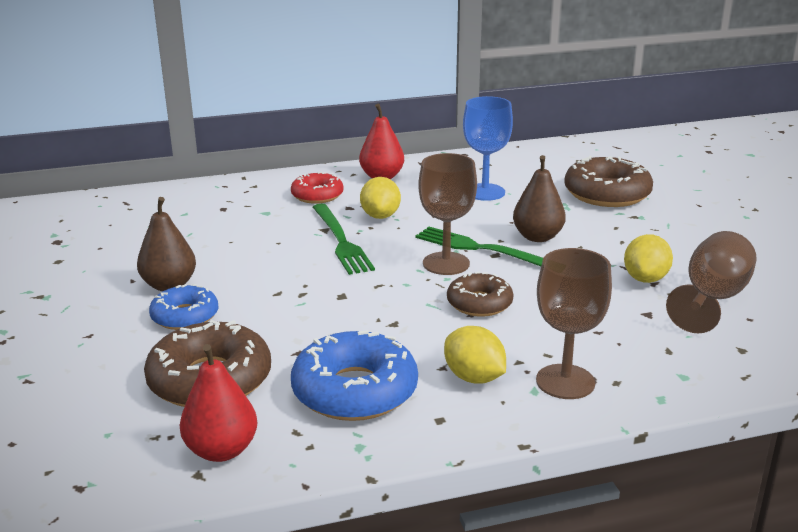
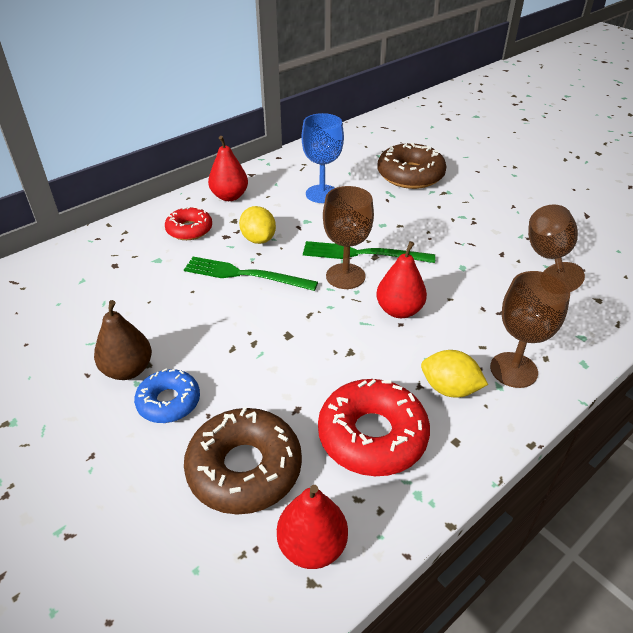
camera: 25 degrees left, 15 degrees up
blue donut [291,330,418,421] -> red donut [318,379,430,476]
green fork [313,203,375,275] -> green fork turned 150 degrees clockwise [184,257,318,291]
brown donut [447,272,514,317] -> red pear [377,241,427,318]
brown pear [513,155,566,242] -> none
yellow lemon [624,234,673,283] -> none

